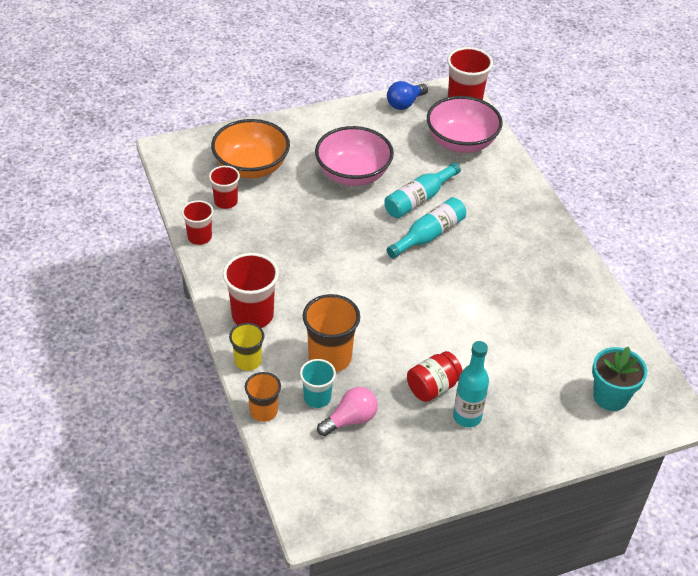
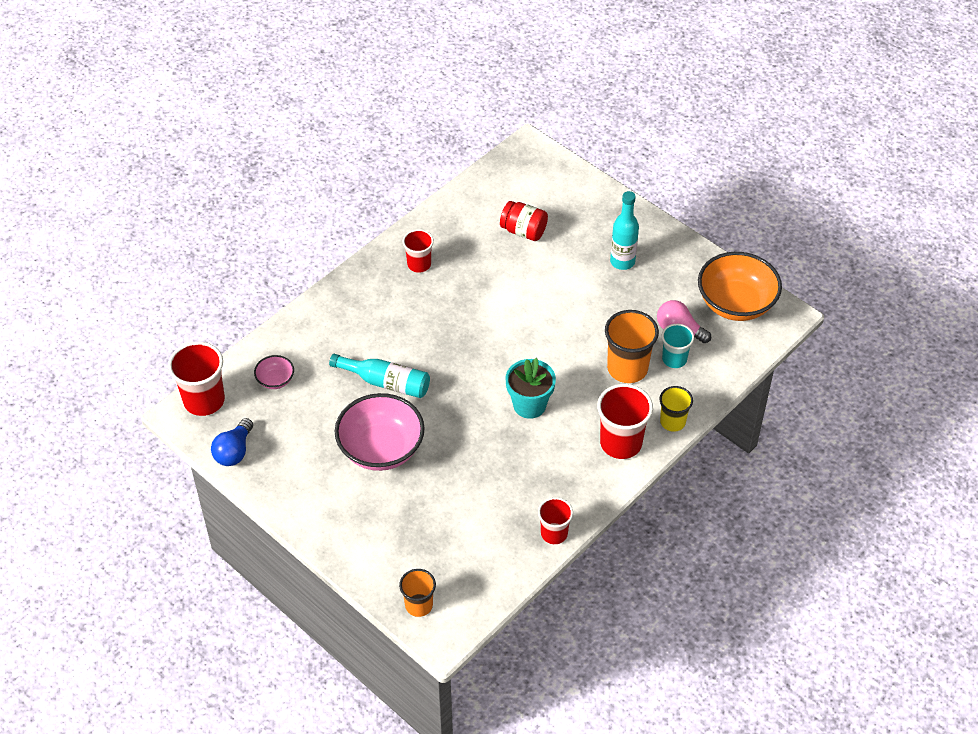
camera: 115 degrees left, 5 degrees up
red cup [209,166,240,209] -> red cup moved to [403,229,434,273]
orange bowl [211,119,290,178] -> orange bowl moved to [698,252,782,321]
orange cup [245,372,281,422] -> orange cup moved to [399,569,436,617]
blue light bulb [387,81,428,110] -> blue light bulb turned 90 degrees clockwise [211,418,253,466]
turquoise bottle [387,197,466,259] -> none
red jar [407,351,463,402] -> red jar moved to [500,201,548,241]
pink bowl [427,96,503,153] -> pink bowl [254,355,294,389], size x0.47
turquoise flower pot [592,346,647,411] -> turquoise flower pot moved to [505,358,556,419]

